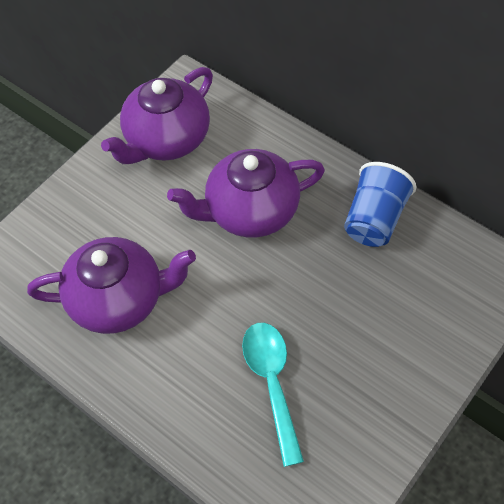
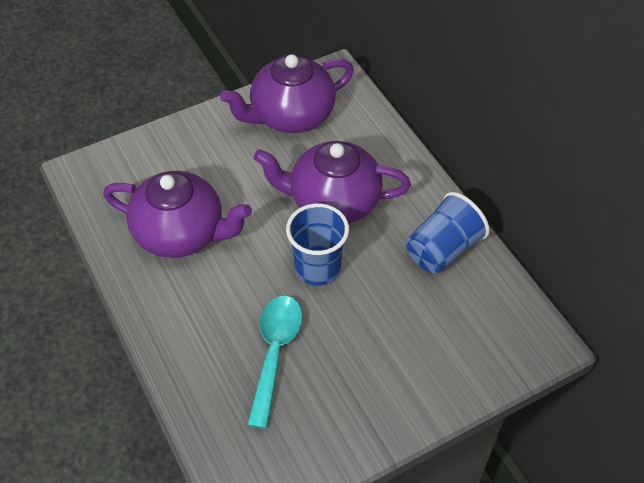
camera: 20 degrees right, 5 degrees down
none -> blue cup [286,203,349,286]

